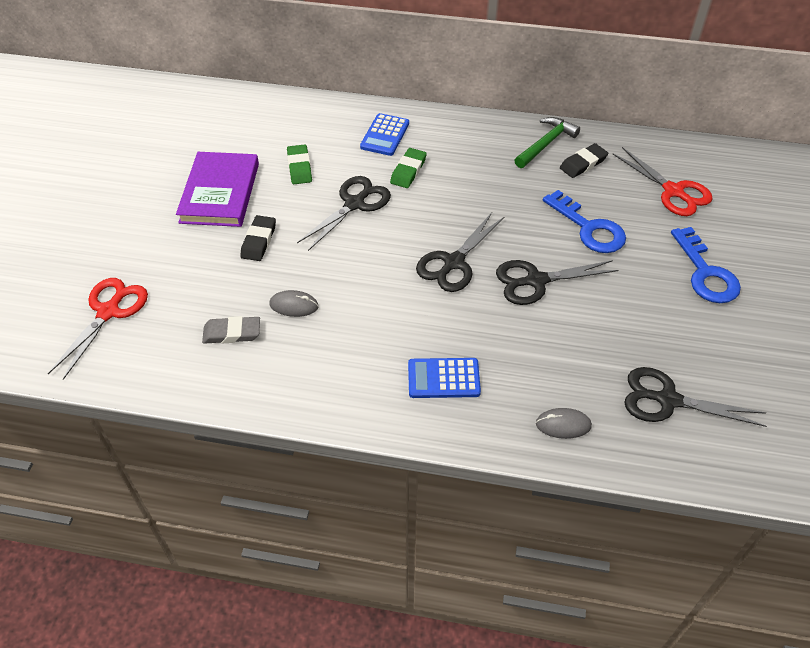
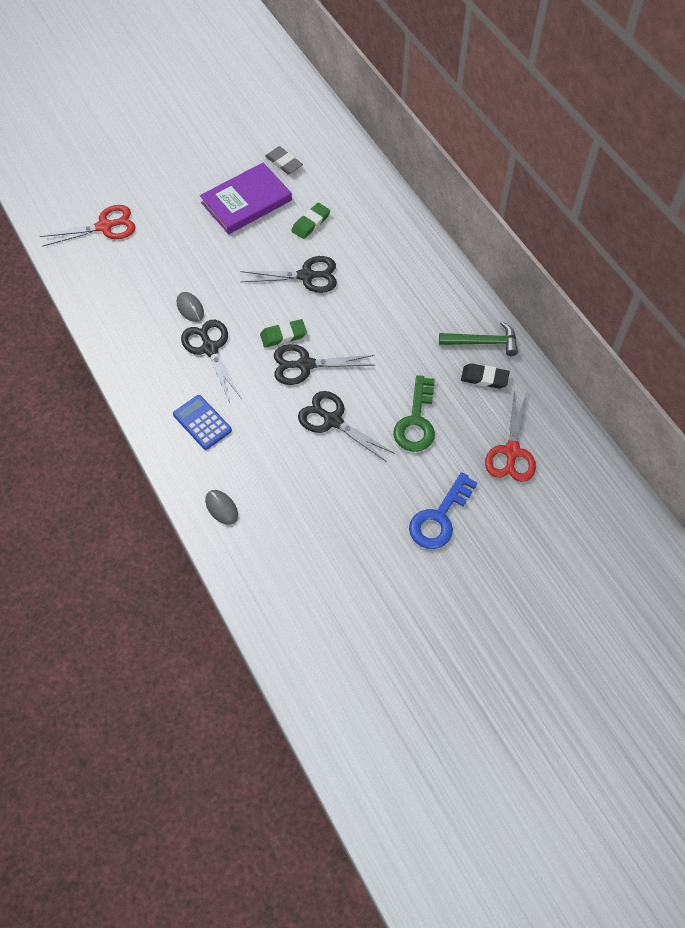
camera: 50 degrees right, 10 degrees up
grey eraser [202,316,260,344] -> grey eraser moved to [265,146,303,175]
black eraser [240,215,276,261] -> none
blue calculator [360,113,409,156] -> none
green eraser [390,148,427,188] -> green eraser moved to [260,319,307,348]
blue key [543,190,626,253] -> green key [393,375,435,452]
black scissors [624,367,767,427] -> black scissors moved to [181,320,242,403]

